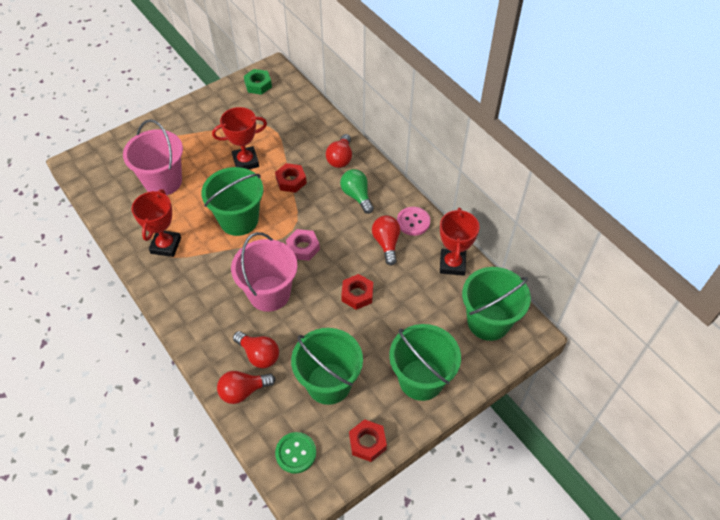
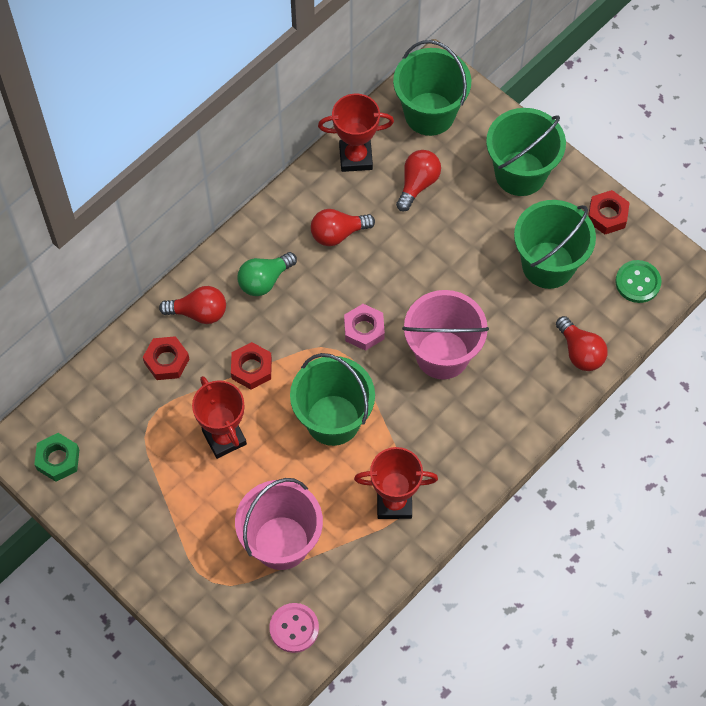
camera: 100 degrees left, 10 degrees up
red light bulb [233,331,279,368] -> red light bulb moved to [396,150,441,212]
red nut [341,274,373,310] -> red nut moved to [143,336,189,380]
pink button [397,207,430,236] -> pink button moved to [269,603,319,653]

